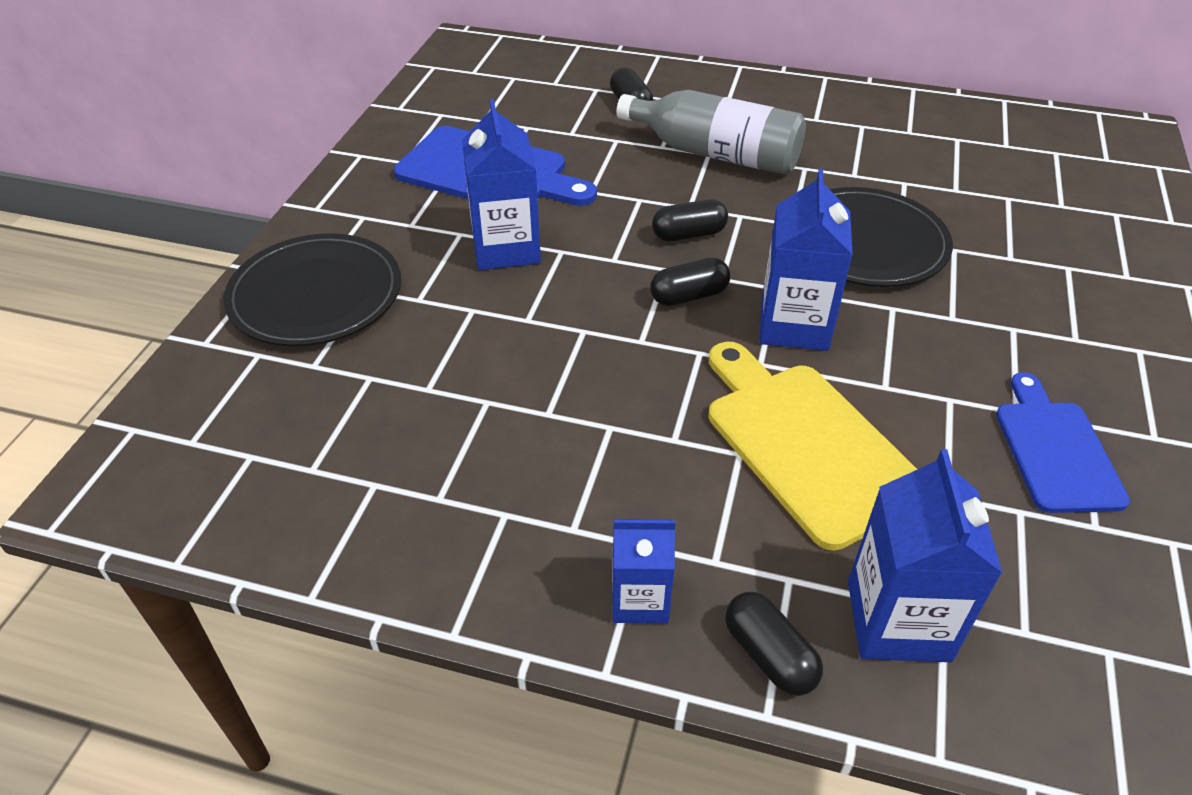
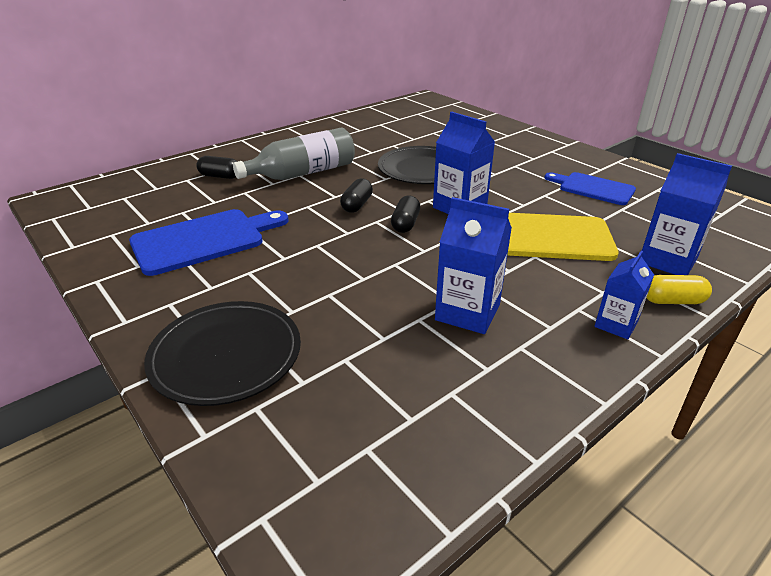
camera: 55 degrees left, 10 degrees down
blue carton [462,99,541,270] -> blue carton moved to [435,197,512,334]
black capsule [725,592,823,696] -> yellow capsule [646,275,712,304]

